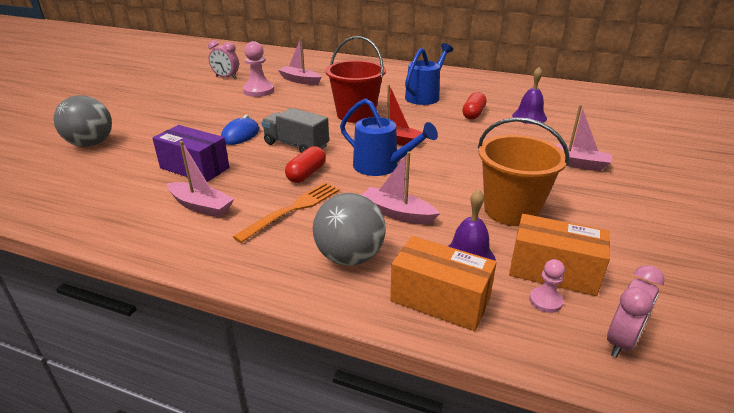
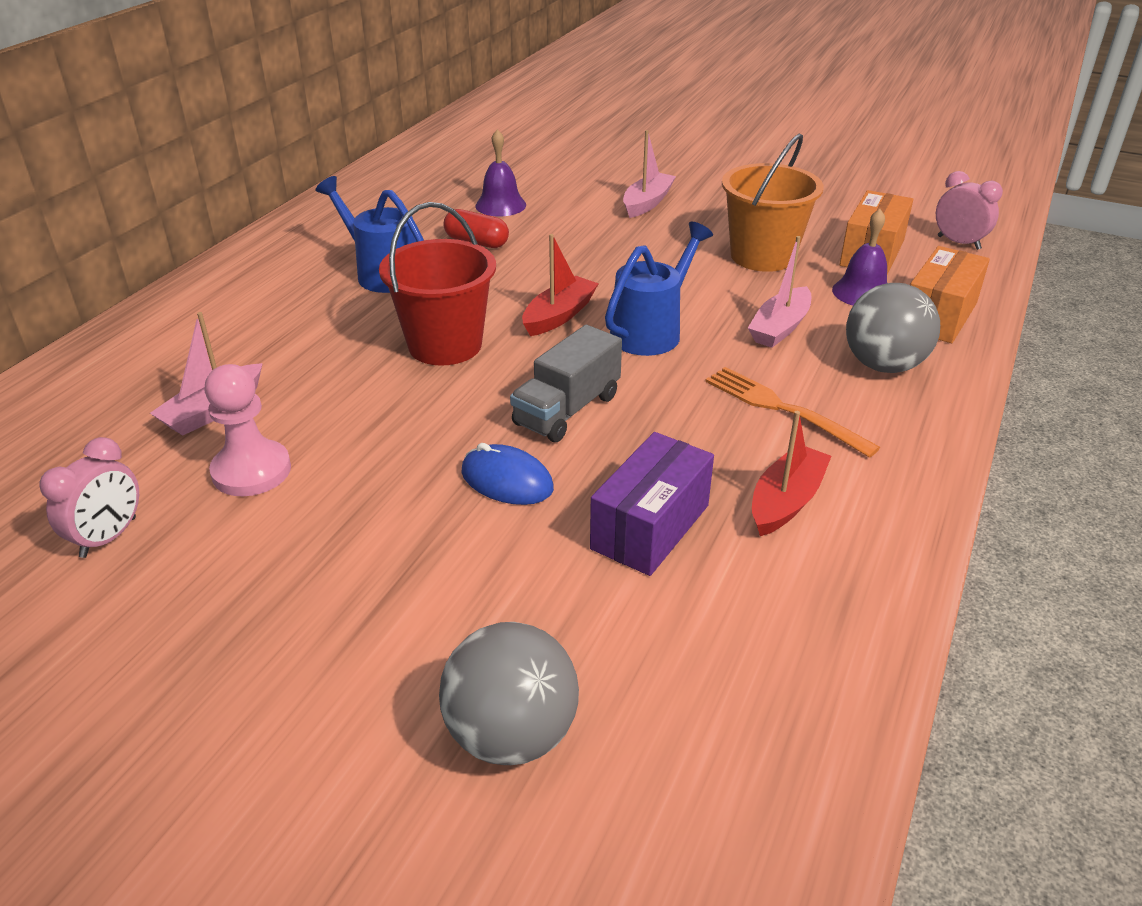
camera: 85 degrees left, 5 degrees up
pink boat [167,141,234,218] -> red boat [752,411,831,536]
red capsule [285,146,326,183] -> none
pink pawn [529,259,565,313] -> none

